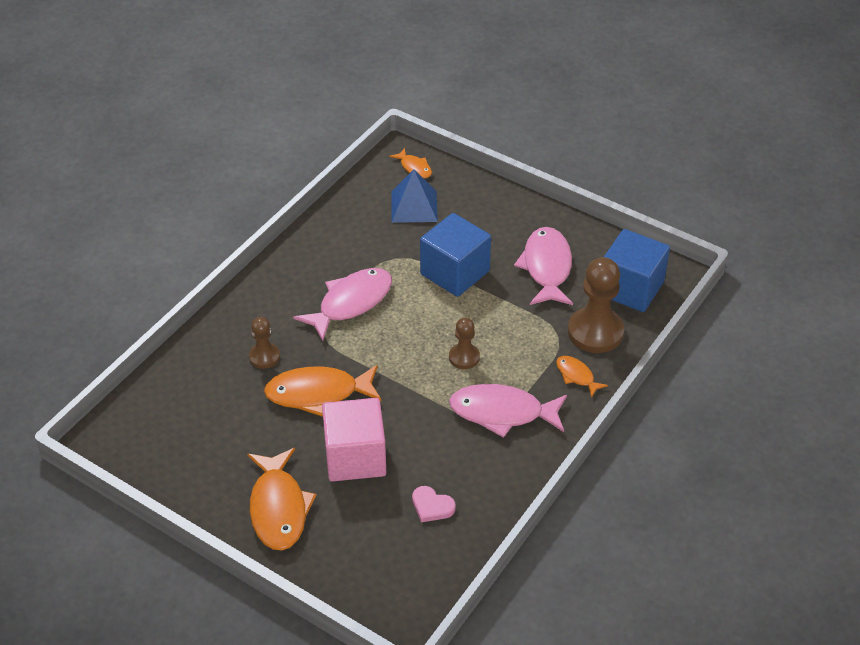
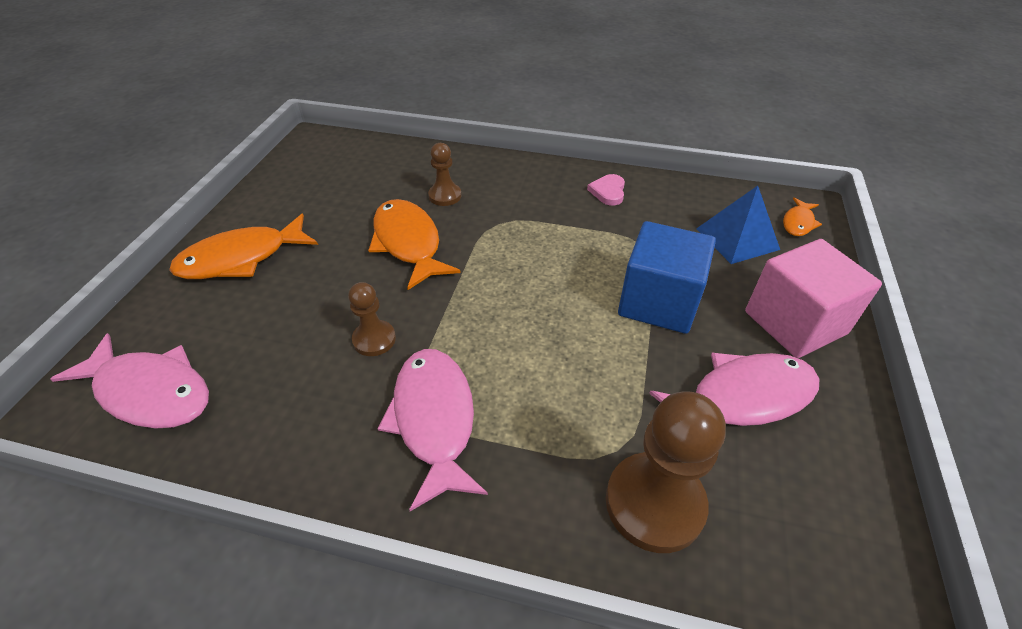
camera: 70 degrees right, 0 degrees up
pink fish [293,268,392,341] -> pink fish moved to [51,333,209,429]
pink cube [322,398,386,482] -> pink cube moved to [745,239,882,358]
pink heart [412,486,456,522] -> pink heart moved to [587,174,625,205]
brown pawn [449,317,480,369] -> brown pawn moved to [348,282,396,356]
orange fish [556,356,608,398] -> none
blue cube [604,229,670,312] -> none

